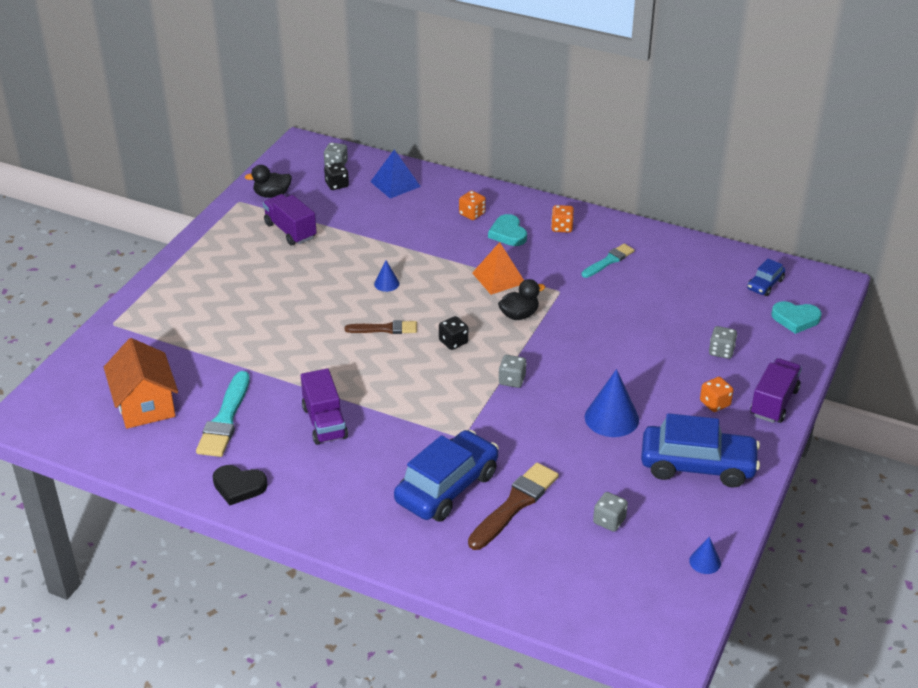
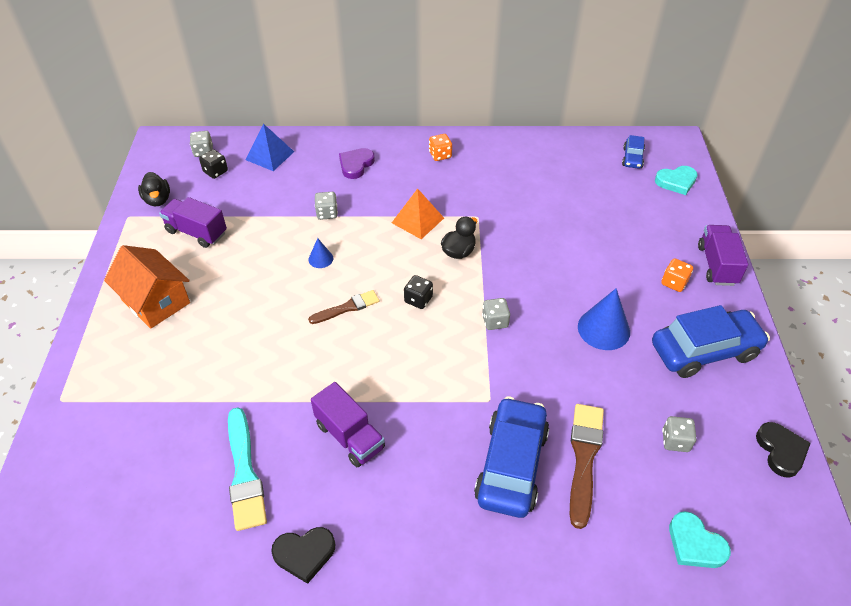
camera: 25 degrees left, 10 degrees up
orange house [104,338,178,429] -> orange house moved to [104,245,190,329]
black duck [245,165,292,198] -> black duck turned 75 degrees counterclockwise [138,172,170,207]
orange dice [459,190,486,220] -> purple heart [339,148,375,179]
turquoise heart [488,214,527,246] -> turquoise heart moved to [669,511,731,568]
turquoise brush [581,244,635,278] -> none
blue cone [689,537,721,574] -> black heart [756,422,811,478]
grey dice [709,326,737,359] -> grey dice moved to [315,192,338,220]

